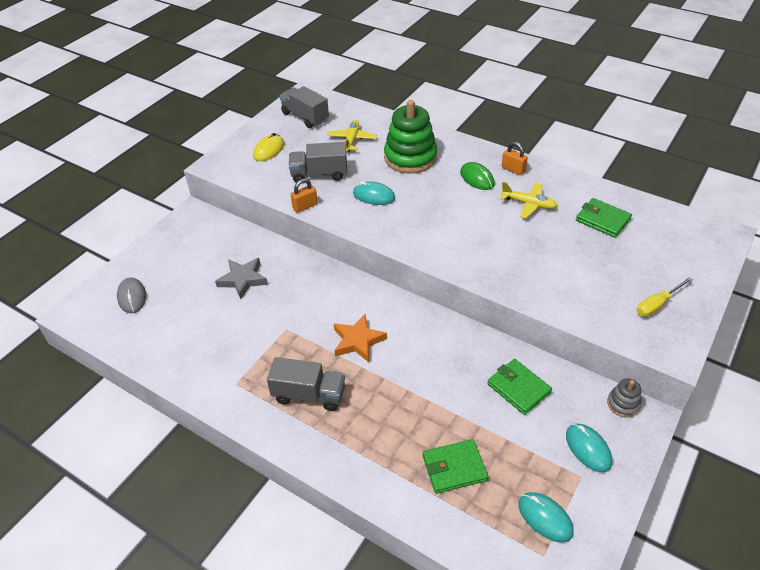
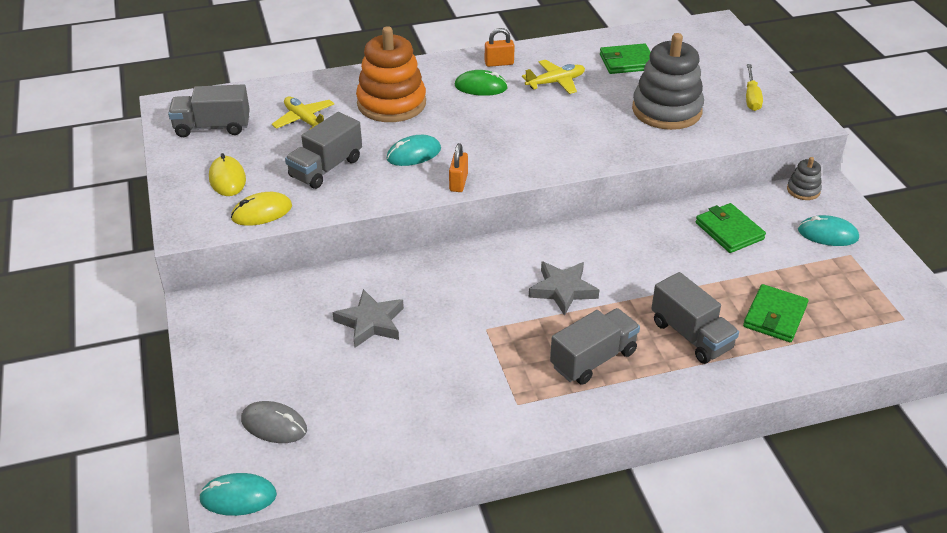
camera: 50 degrees left, 5 degrees down
orange padlock [291,179,318,213] -> orange padlock moved to [449,143,468,192]
orange star [334,314,387,362] -> grey star [529,262,599,316]
green stacking toy [384,100,437,174] -> orange stacking toy [356,26,426,122]
green wallet [487,359,552,415] -> green wallet turned 60 degrees clockwise [696,203,766,253]
turquoise mouse [518,492,574,543] -> turquoise mouse moved to [199,473,277,516]
none -> yellow mouse [231,192,292,226]
none -> grey stacking toy [632,33,704,130]
none -> grey truck [651,272,739,364]

